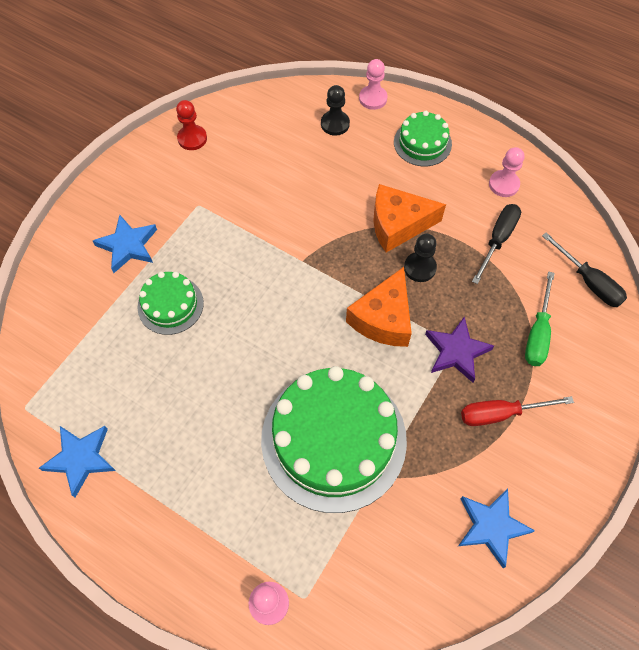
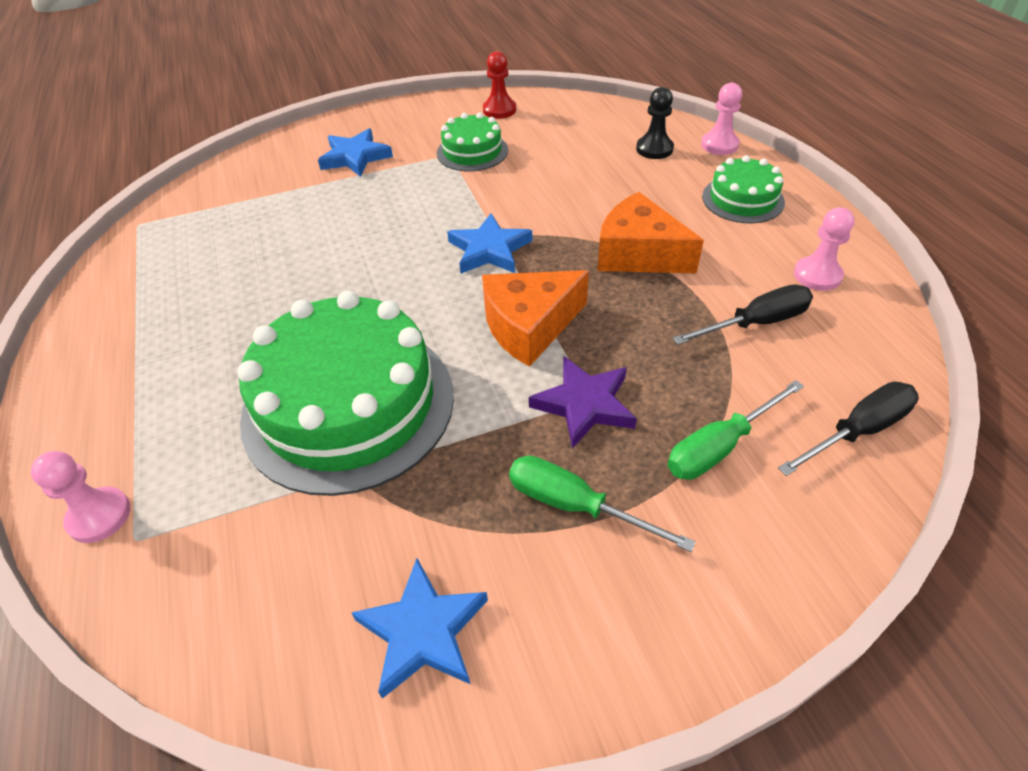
camera: 40 degrees right, 15 degrees down
blue star [39,426,116,498] -> blue star moved to [447,213,532,274]
green cake [138,272,204,335] -> green cake moved to [437,112,508,171]
black pawn [404,234,437,282] -> none
red screwdriver [461,396,574,426] -> green screwdriver [509,455,696,552]
black screwdriver [542,232,627,307] -> black screwdriver turned 120 degrees counterclockwise [778,381,919,476]

